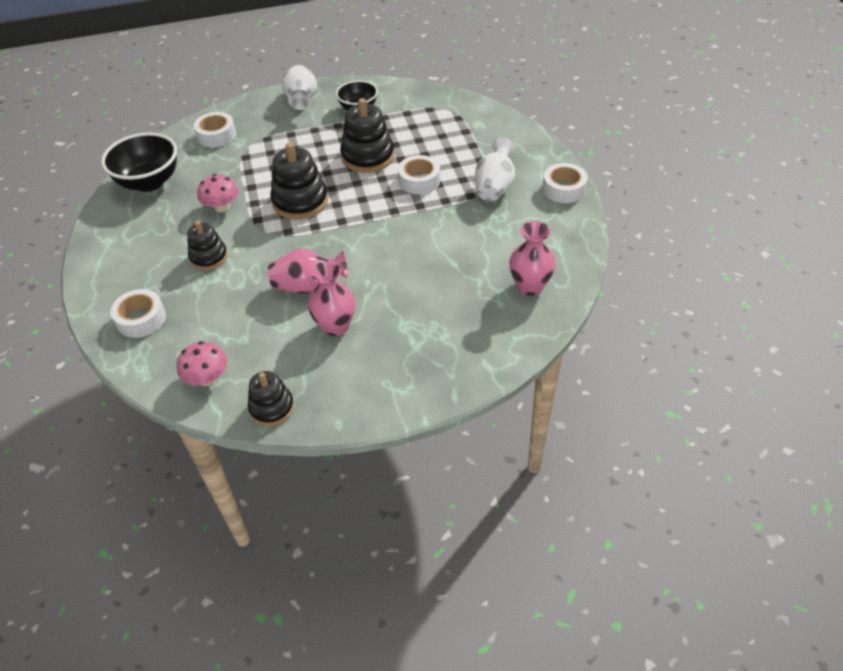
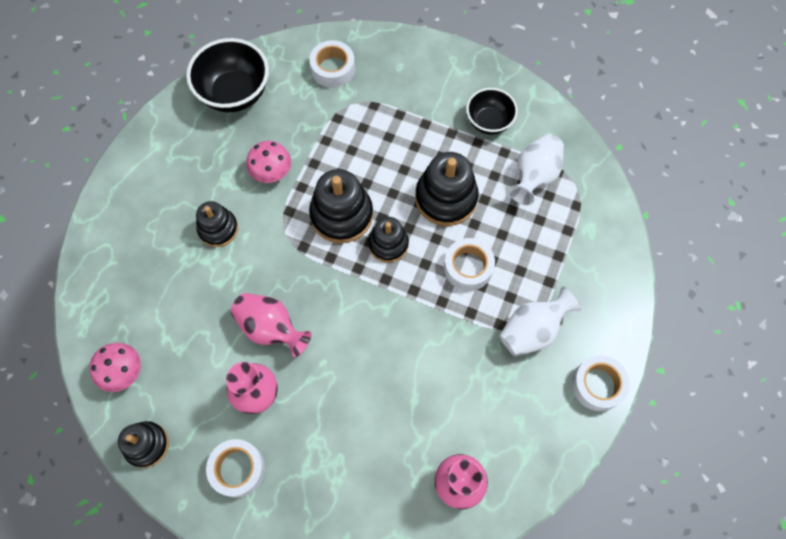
camera: 35 degrees right, 20 degrees up
white tape [111,289,166,338] -> white tape moved to [206,439,265,497]
white vase [282,65,317,110] -> white vase moved to [509,134,564,205]
none -> black stacking toy [368,217,409,263]

